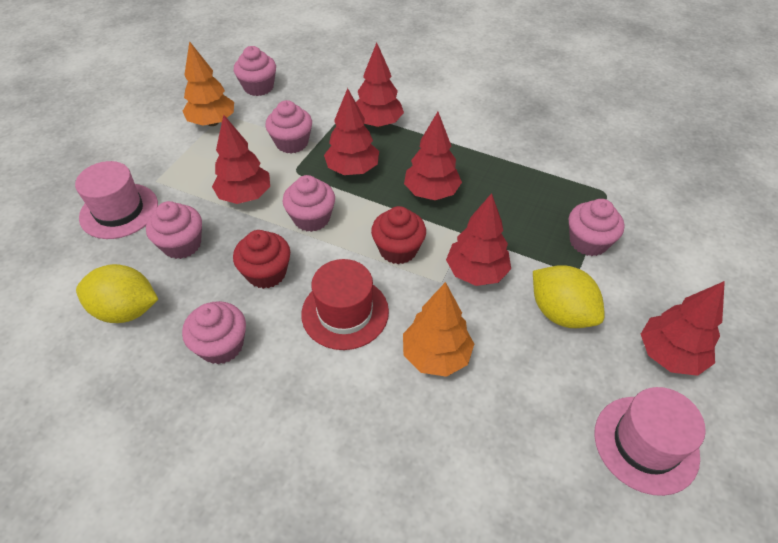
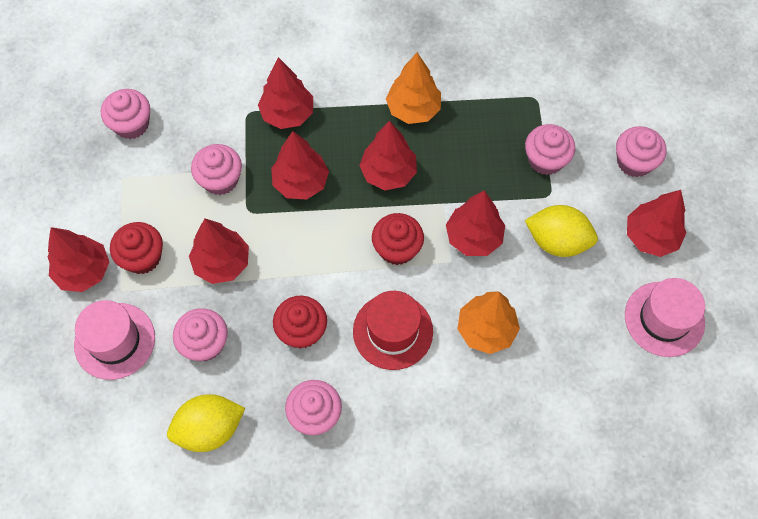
camera: 30 degrees left, 15 degrees up
orange tree [182,41,234,126] -> orange tree moved to [386,53,441,124]
pink cupcake [283,175,335,232] -> pink cupcake moved to [616,126,667,177]
none -> red tree [47,227,109,292]
none -> red cupcake [110,222,163,274]

